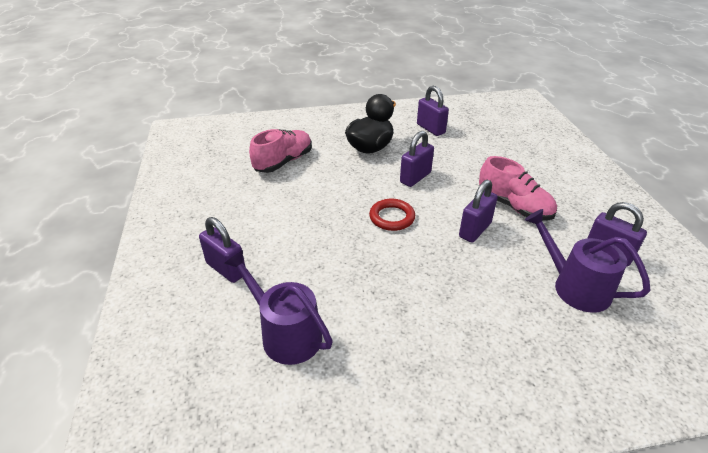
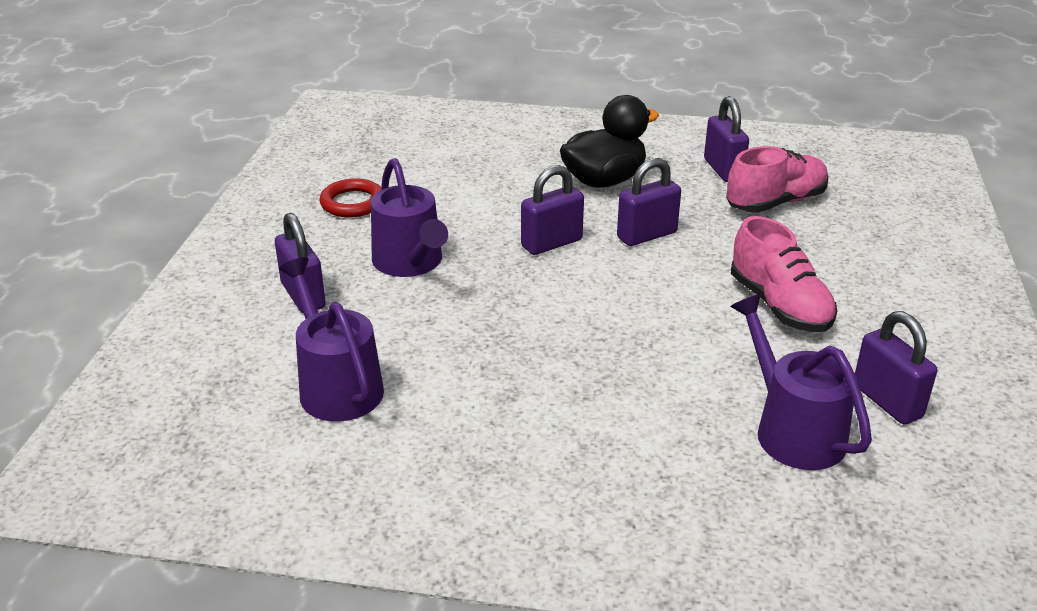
camera: 20 degrees right, 5 degrees down
pink shoe [249,129,312,173] -> pink shoe moved to [726,146,828,212]
red ring [369,199,415,231] -> red ring moved to [319,178,382,218]
purple padlock [459,180,498,243] -> purple padlock moved to [521,165,584,255]
none -> purple watering can [371,158,448,277]

